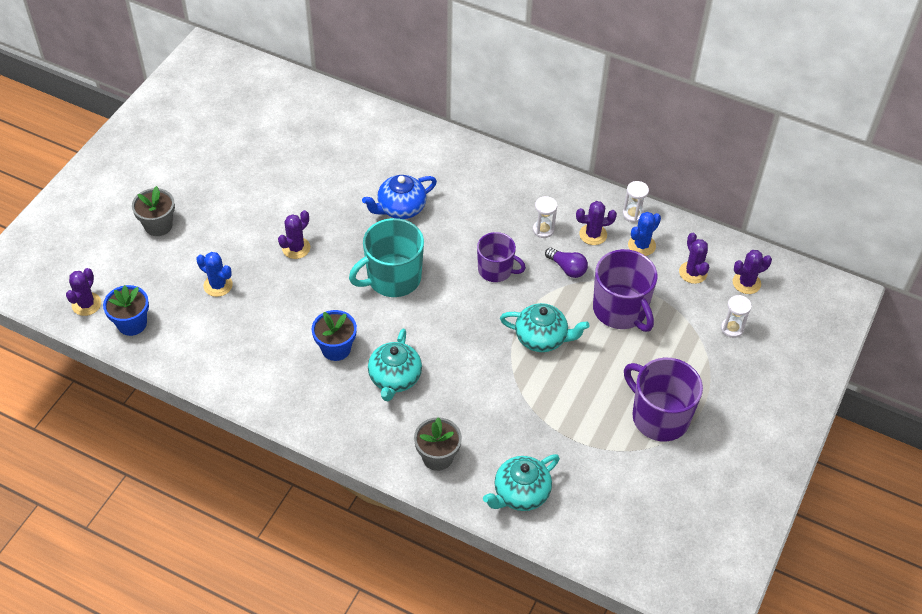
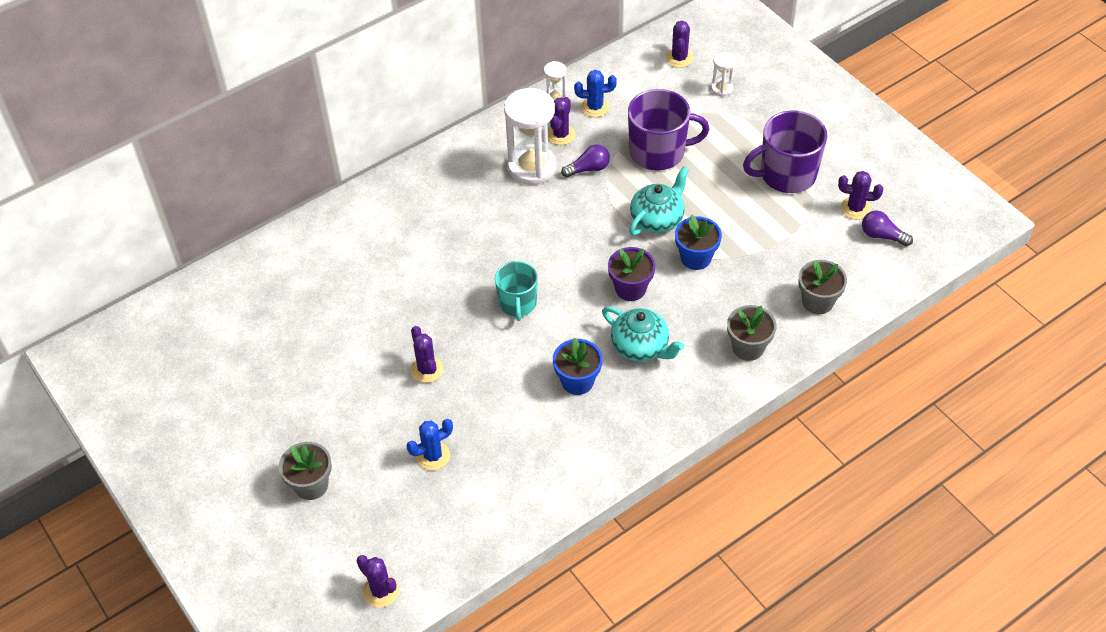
camera: 60 degrees left, 0 degrees up
blue flower pot [103,285,149,336] -> blue flower pot moved to [675,215,722,270]
turquoise mug [349,218,424,297] -> turquoise mug [495,261,538,321], size x0.64
blue teapot [362,175,437,219] -> none
purple mug [477,232,526,282] -> none
turquoise teapot [483,454,560,511] -> grey flower pot [798,260,847,314]
white hourglass [533,196,557,238] -> white hourglass [504,88,556,185], size x2.10
blue cactus [628,212,661,256] -> blue cactus turned 75 degrees counterclockwise [574,70,617,117]
purple cactus [679,233,709,284] -> purple cactus moved to [838,171,883,220]
none -> purple flower pot [608,247,655,301]
none -> purple light bulb [862,210,913,246]

